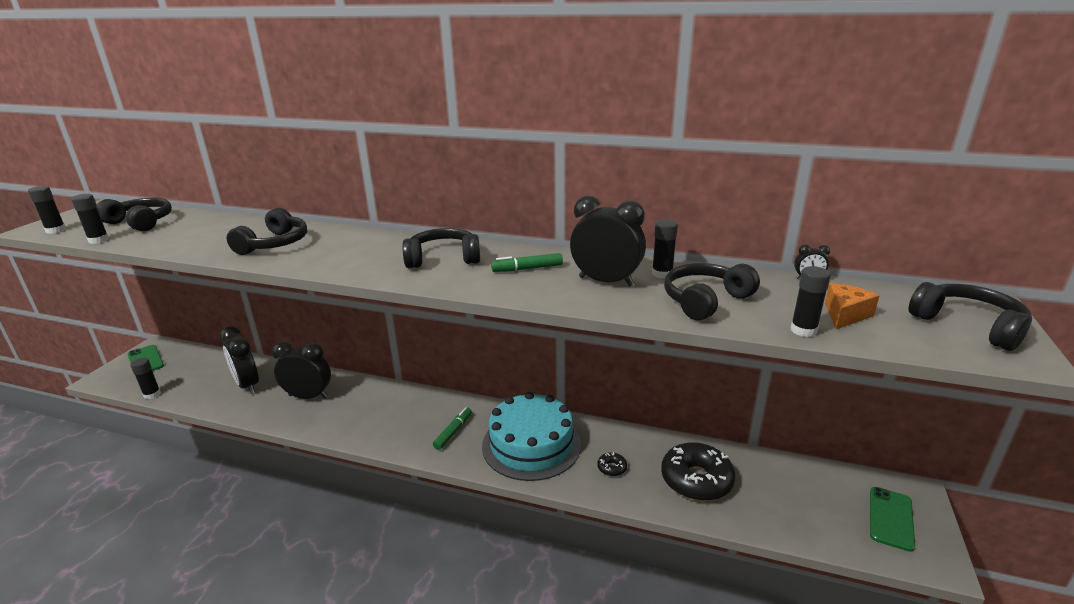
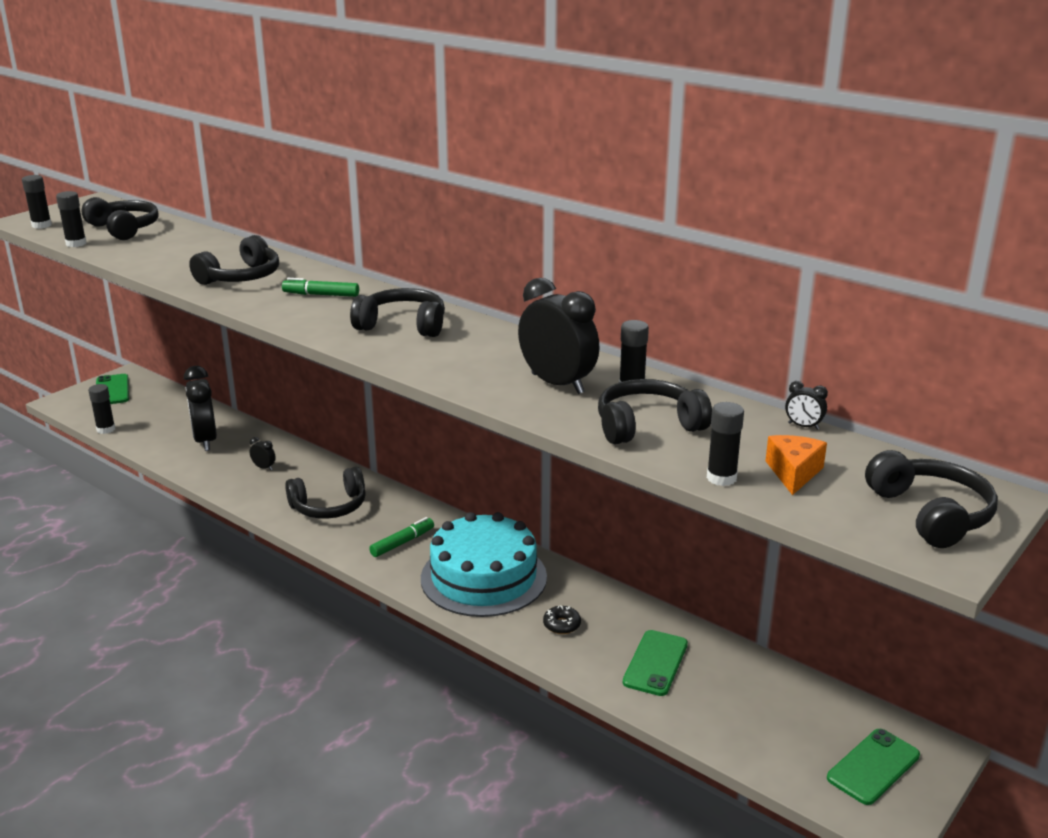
camera: 20 degrees right, 0 degrees up
black clock [272,341,331,399] -> black clock [249,437,276,470], size x0.42
green marker [491,253,563,272] -> green marker moved to [282,278,359,297]
black donut [661,442,736,501] -> green phone [623,630,688,696]
orange cheese [825,283,880,329] -> orange cheese turned 45 degrees counterclockwise [765,435,827,495]
none -> black headphones [285,467,366,519]

